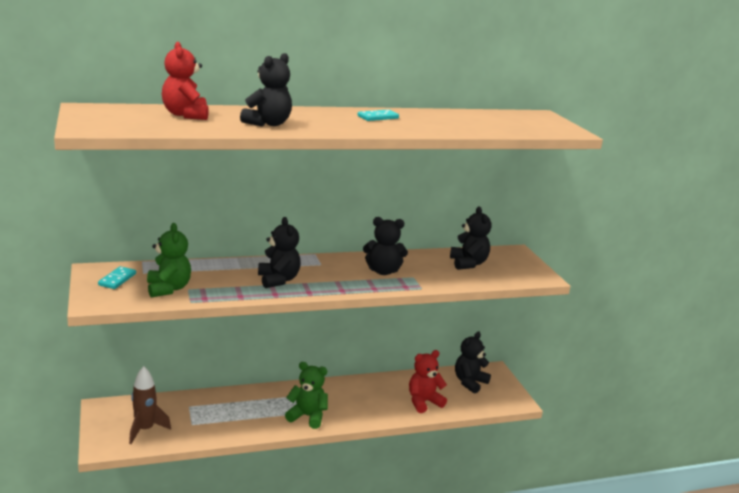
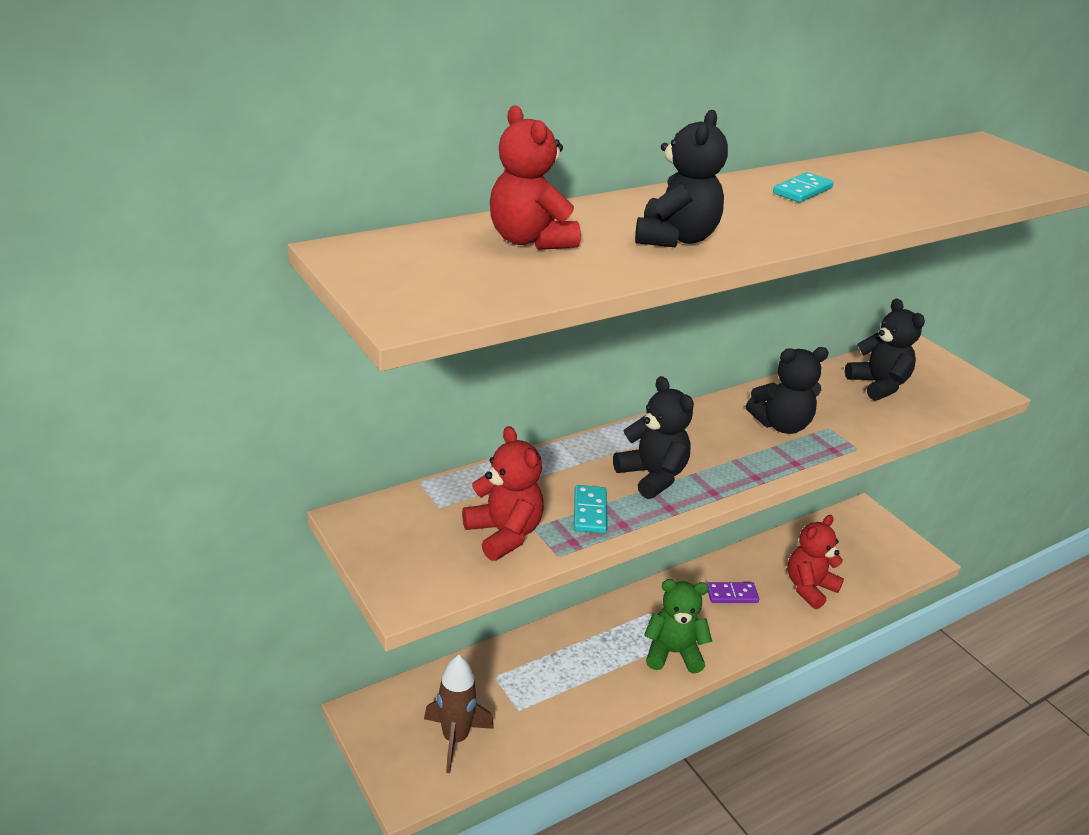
camera: 15 degrees left, 10 degrees up
turquoise domino [98,266,136,289] -> turquoise domino moved to [574,485,607,533]
green teddy bear [147,223,191,297] -> red teddy bear [462,426,544,561]
black teddy bear [455,332,491,394] -> none
none -> purple domino [707,582,759,603]

